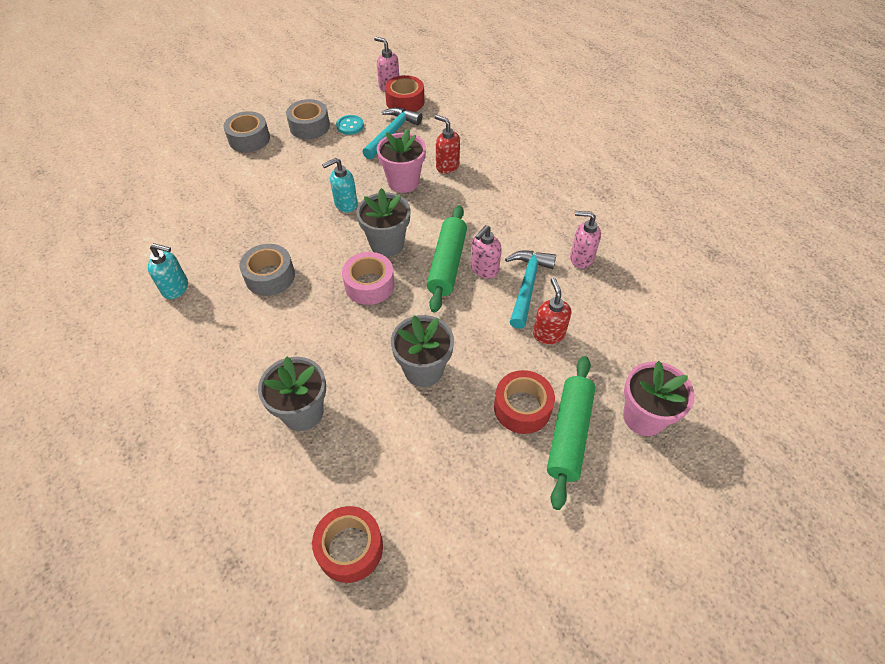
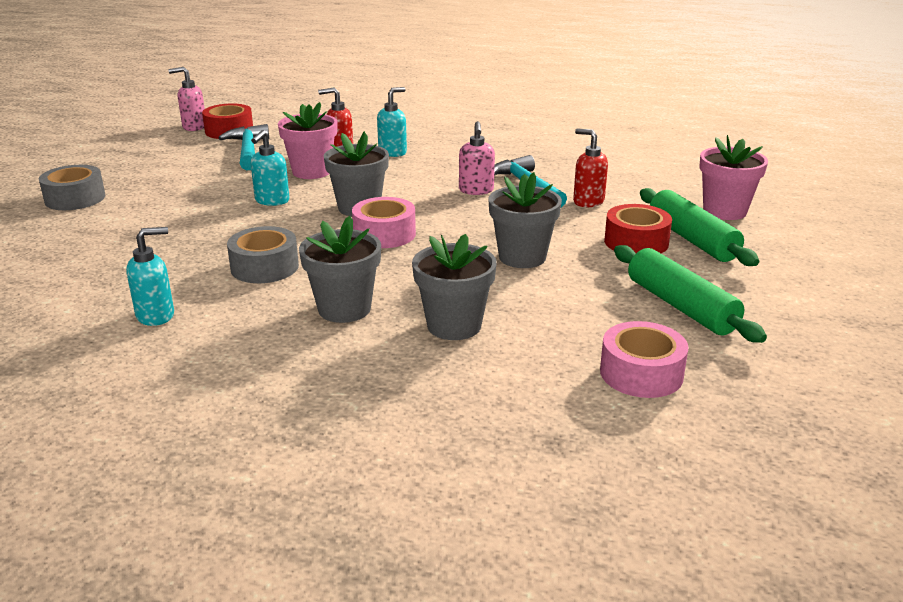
camera: 40 degrees left, 25 degrees down
grey tape [286,99,330,139] -> none
red tape [312,506,383,583] -> pink tape [600,321,689,398]
turquoise button [336,115,364,135] -> none
green rolling pin [427,205,467,313] -> green rolling pin moved to [614,245,767,343]
pink soap dispenser [570,211,601,269] -> none
none -> grey flower pot [299,216,381,323]
none -> turquoise soap dispenser [377,87,407,157]

